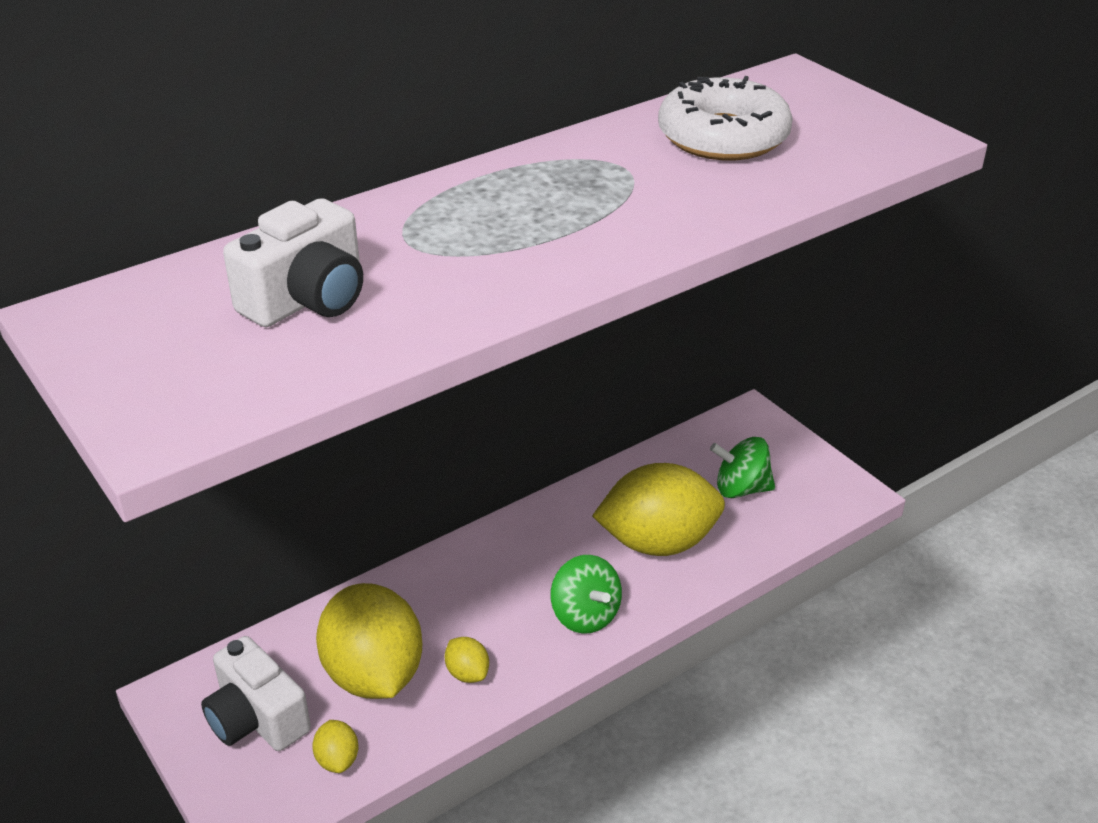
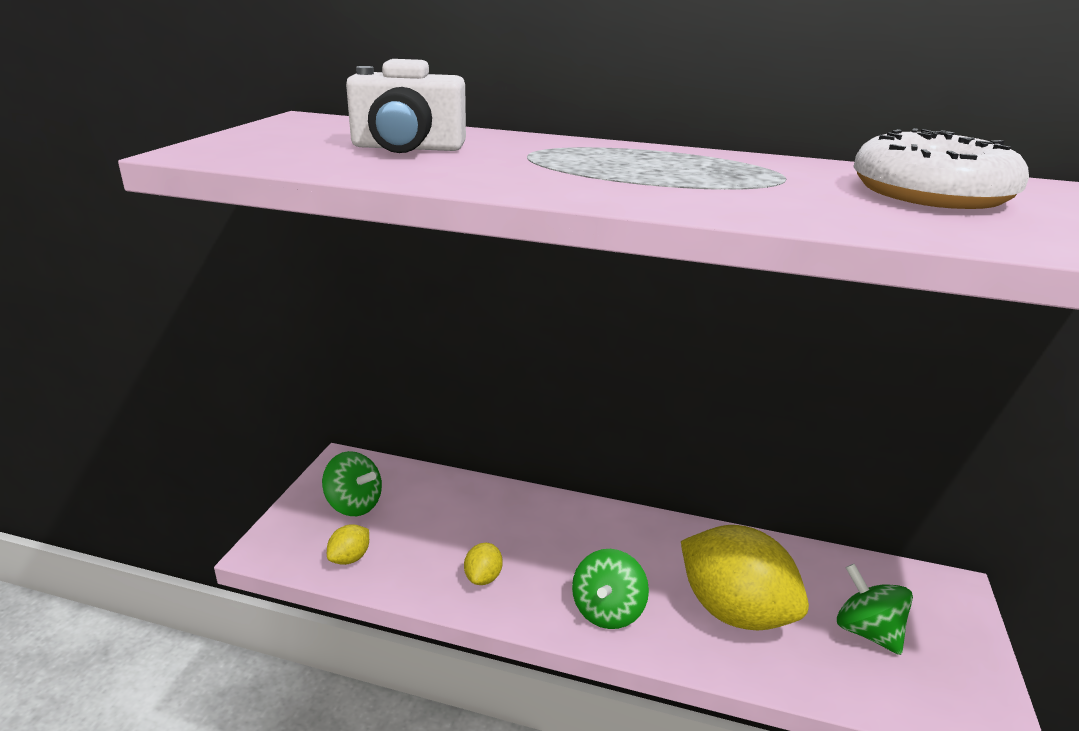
camera: 50 degrees right, 10 degrees down
white camera [201,636,311,751] -> green spinning top [322,451,382,516]
yellow lemon [316,583,422,699] -> none

